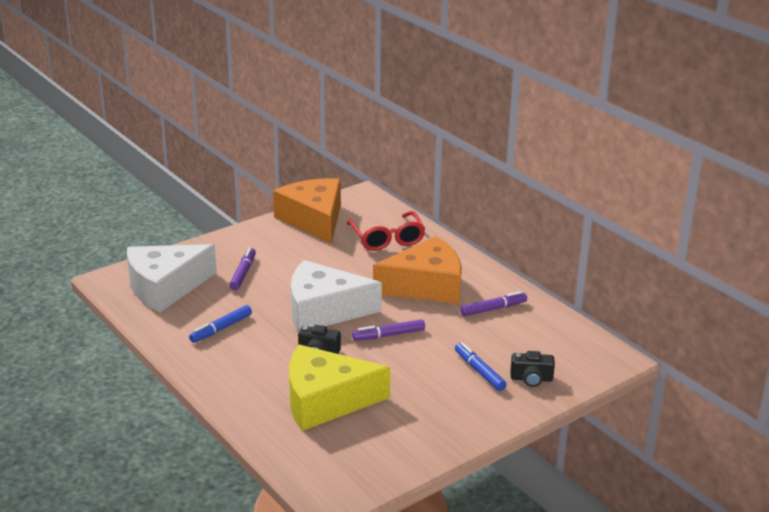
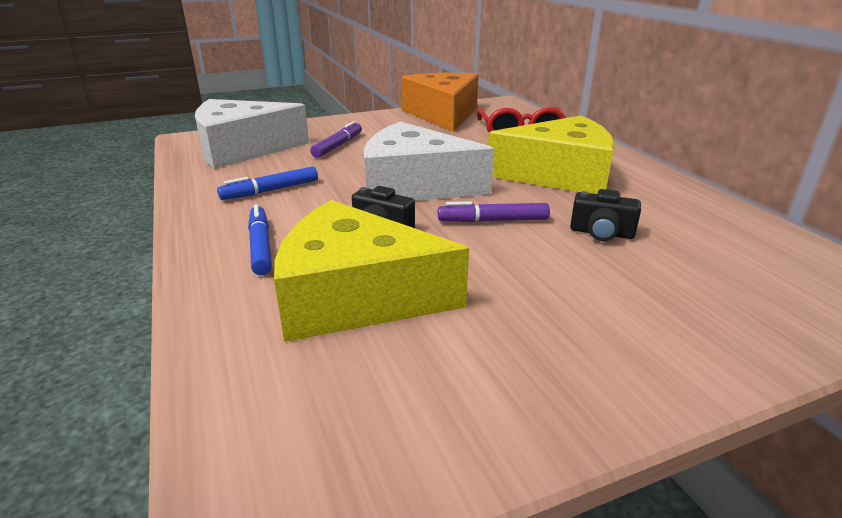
camera: 15 degrees right, 0 degrees up
orange cheese [373,236,462,304] -> yellow cheese [488,115,615,194]
blue marker [455,342,507,391] -> blue marker moved to [248,204,272,275]
purple marker [460,291,527,316] -> none
black camera [510,351,555,387] -> black camera moved to [570,189,641,241]

